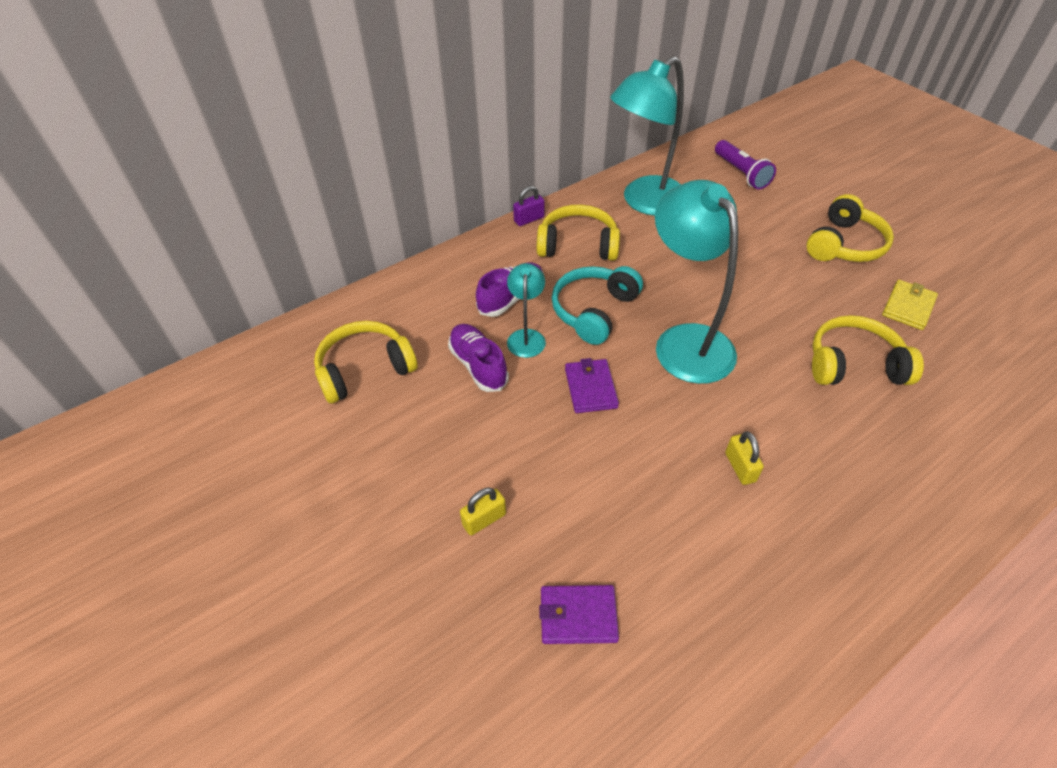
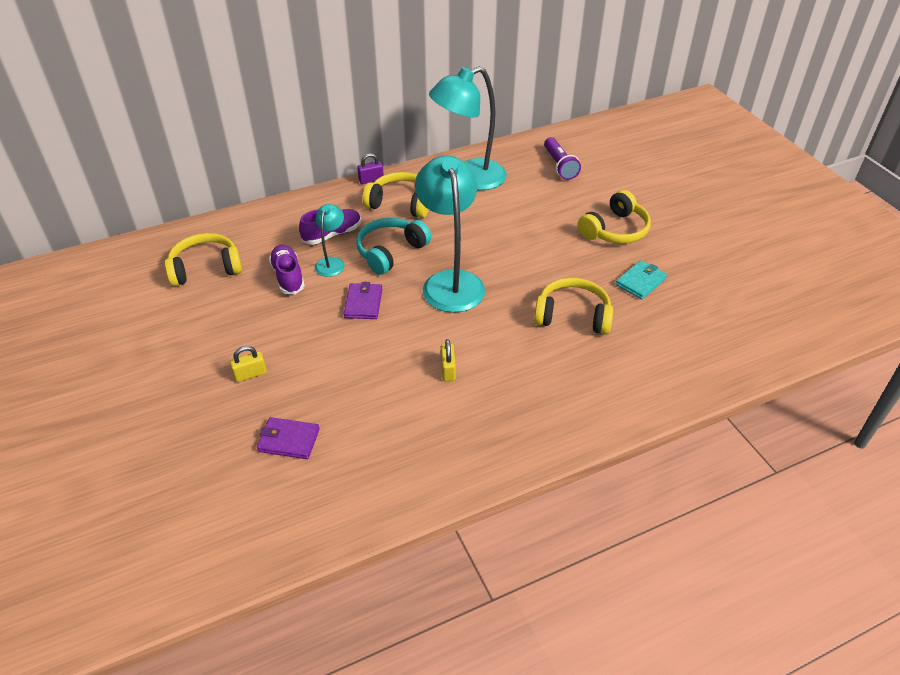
camera: 10 degrees right, 5 degrees down
yellow wallet [882,280,938,330] -> turquoise wallet [616,260,667,300]

